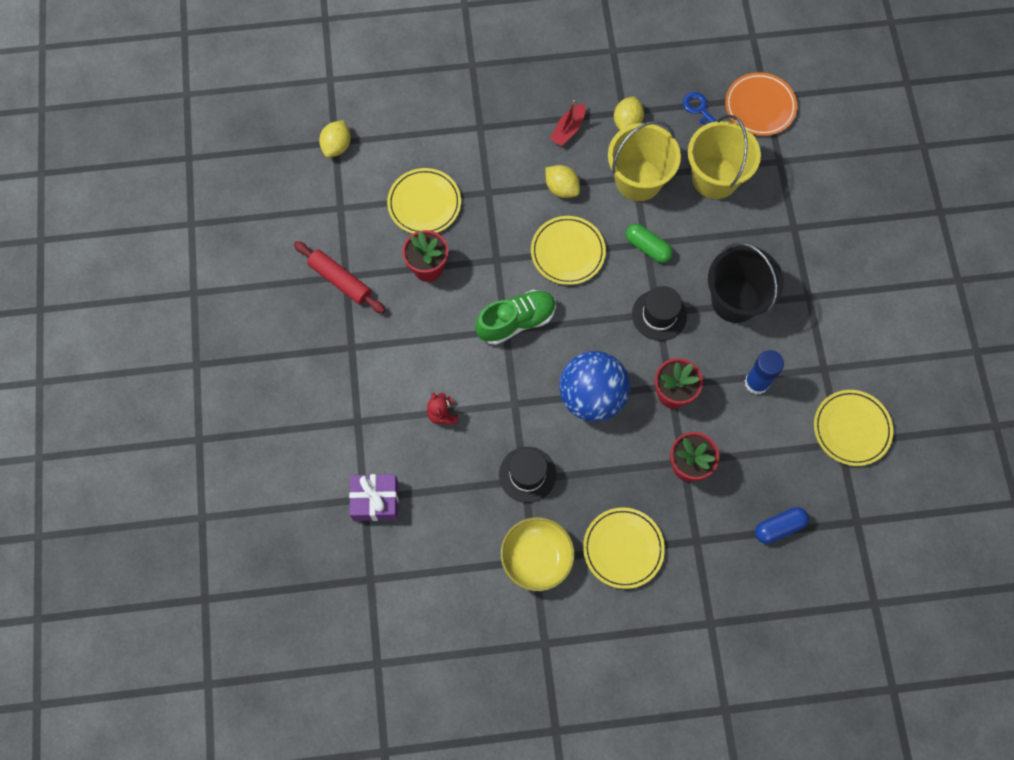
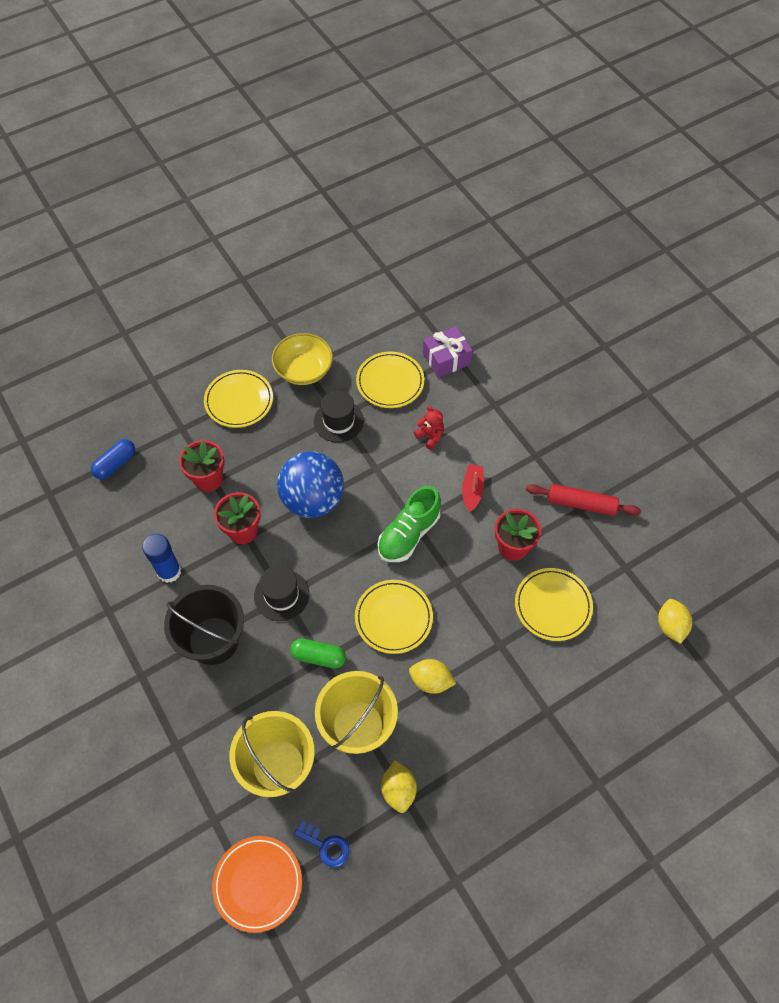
camera: 155 degrees right, 10 degrees down
red boat [550,100,586,146] -> red boat moved to [462,464,484,512]
yellow plate [814,390,893,466] -> yellow plate moved to [356,351,424,408]

